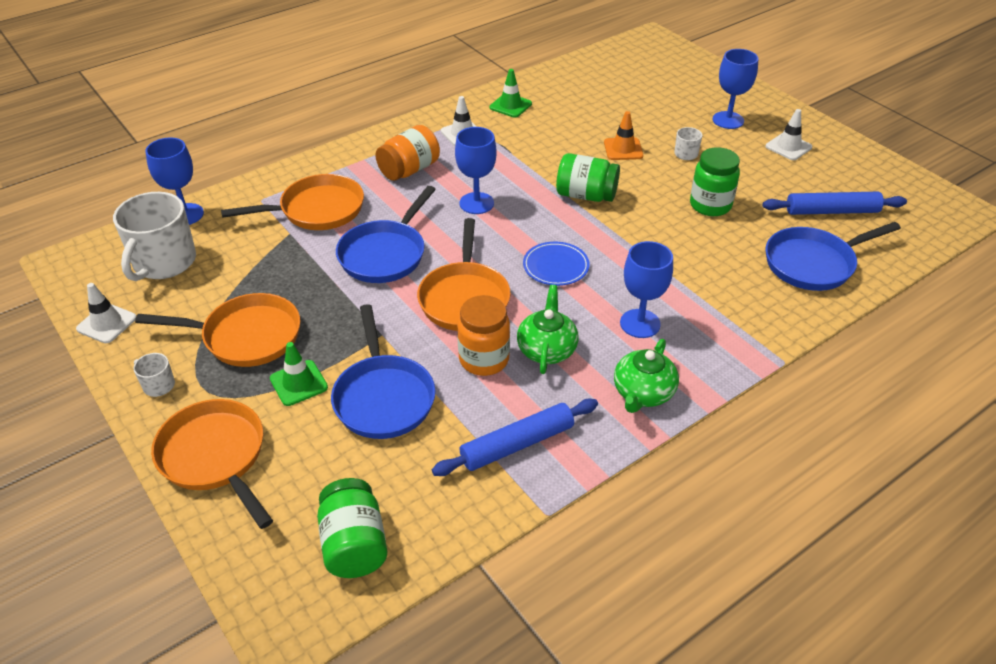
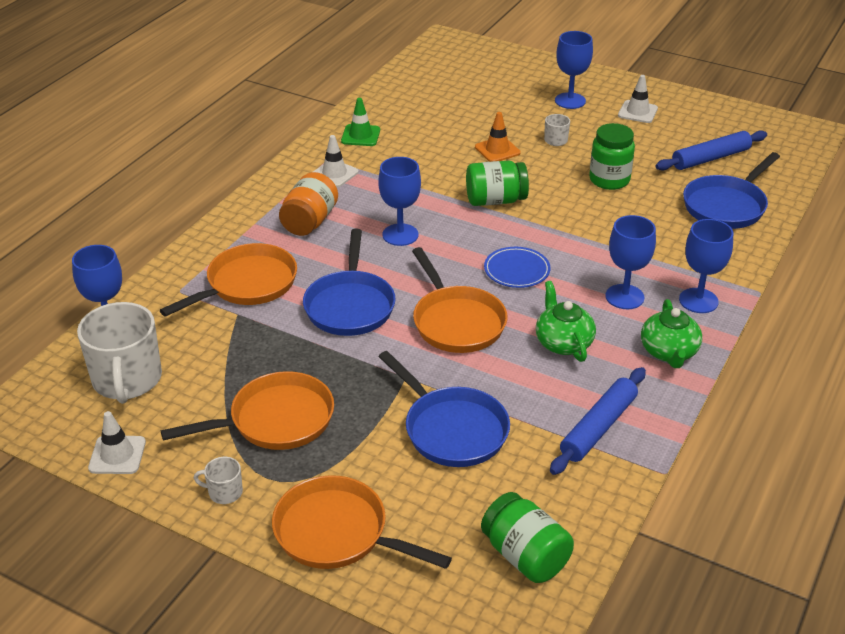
camera: 25 degrees left, 5 degrees down
green traffic cone [270,342,328,406] -> none
orange jar [457,295,510,376] -> none
none -> blue goblet [679,219,733,313]

